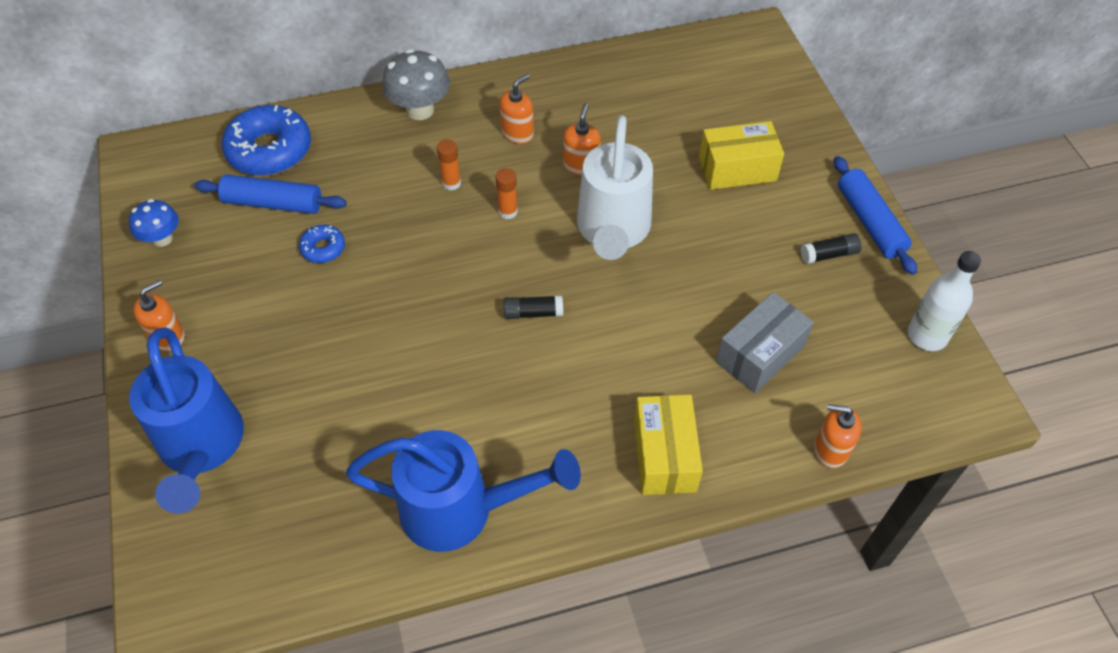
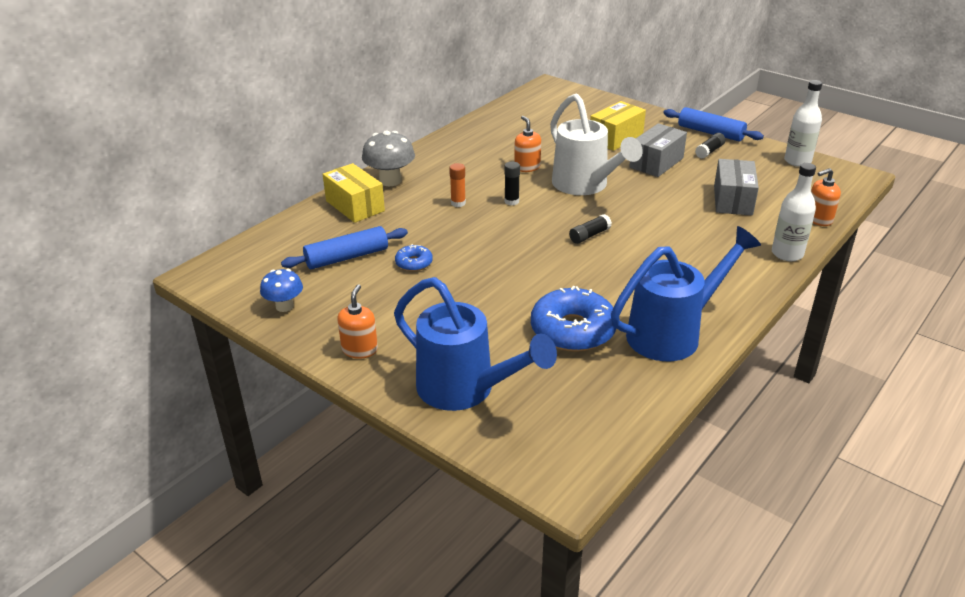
camera: 35 degrees left, 20 degrees down
blue donut [222,105,311,176] -> blue donut moved to [531,286,616,352]
orange glue stick [495,168,518,219] -> black glue stick [504,162,520,205]
orange soap dispenser [500,74,534,144] -> none
yellow box [634,394,703,495] -> yellow box moved to [323,163,385,223]
none -> grey box [629,123,687,177]
none -> white bottle [772,163,816,261]

